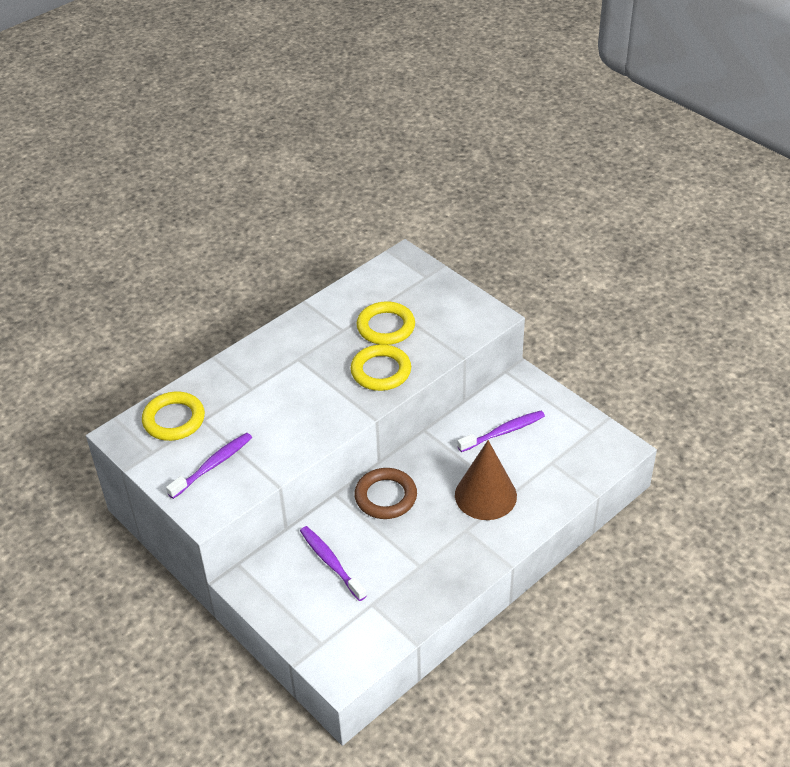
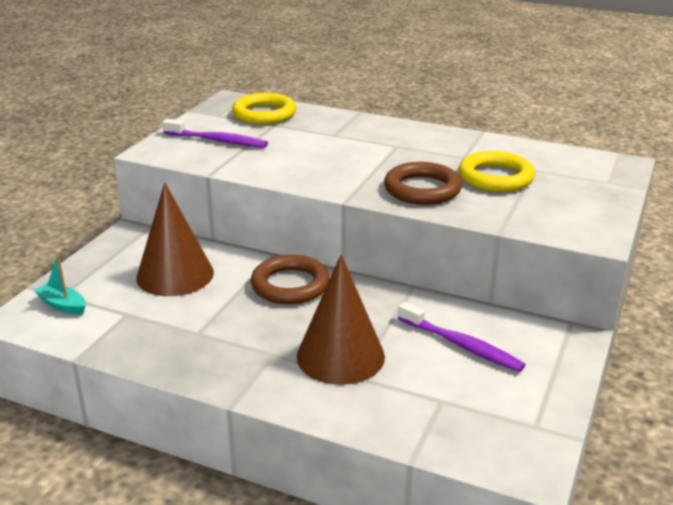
camera: 65 degrees right, 15 degrees down
purple toothbrush [300,526,367,601] -> brown cone [136,183,214,296]
yellow ring [350,344,411,391] -> brown ring [384,162,462,205]
none -> turquoise boat [34,255,86,315]

